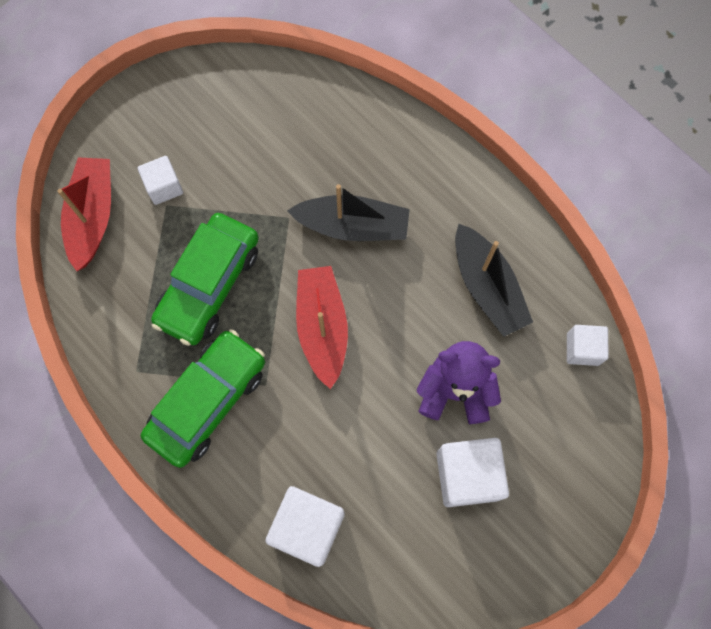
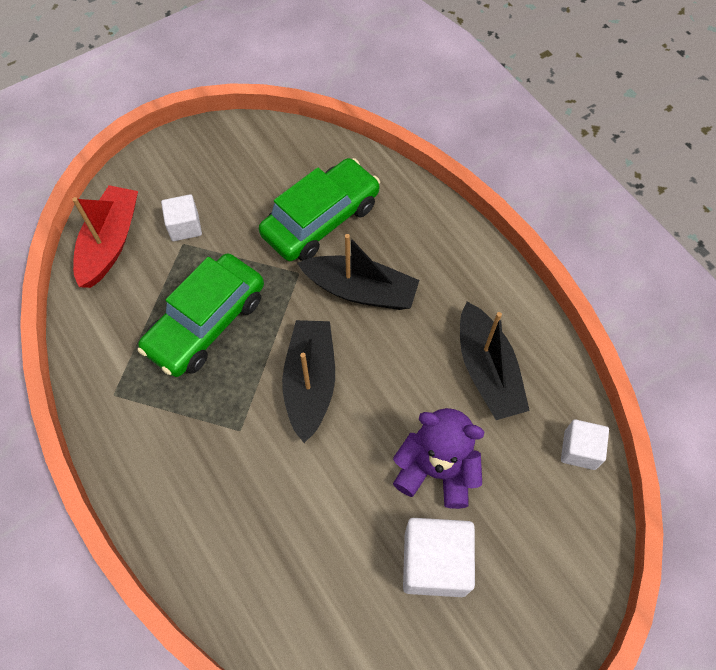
camera: 10 degrees right, 10 degrees down
green car [141,329,265,468] -> green car moved to [259,158,380,261]
white cube [265,486,345,567] -> none
red boat [296,266,348,389] -> black boat [282,320,335,443]

